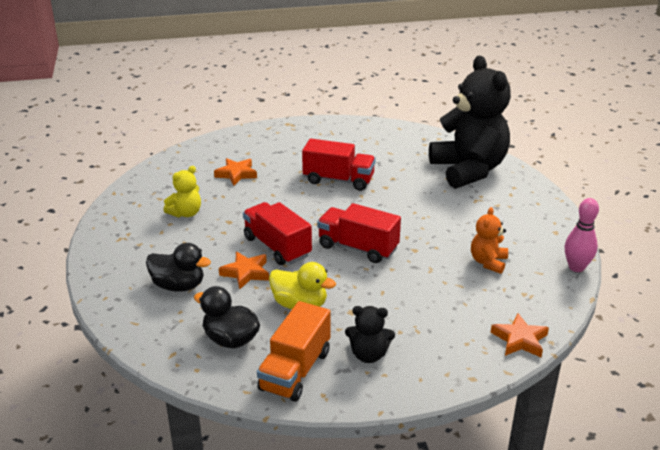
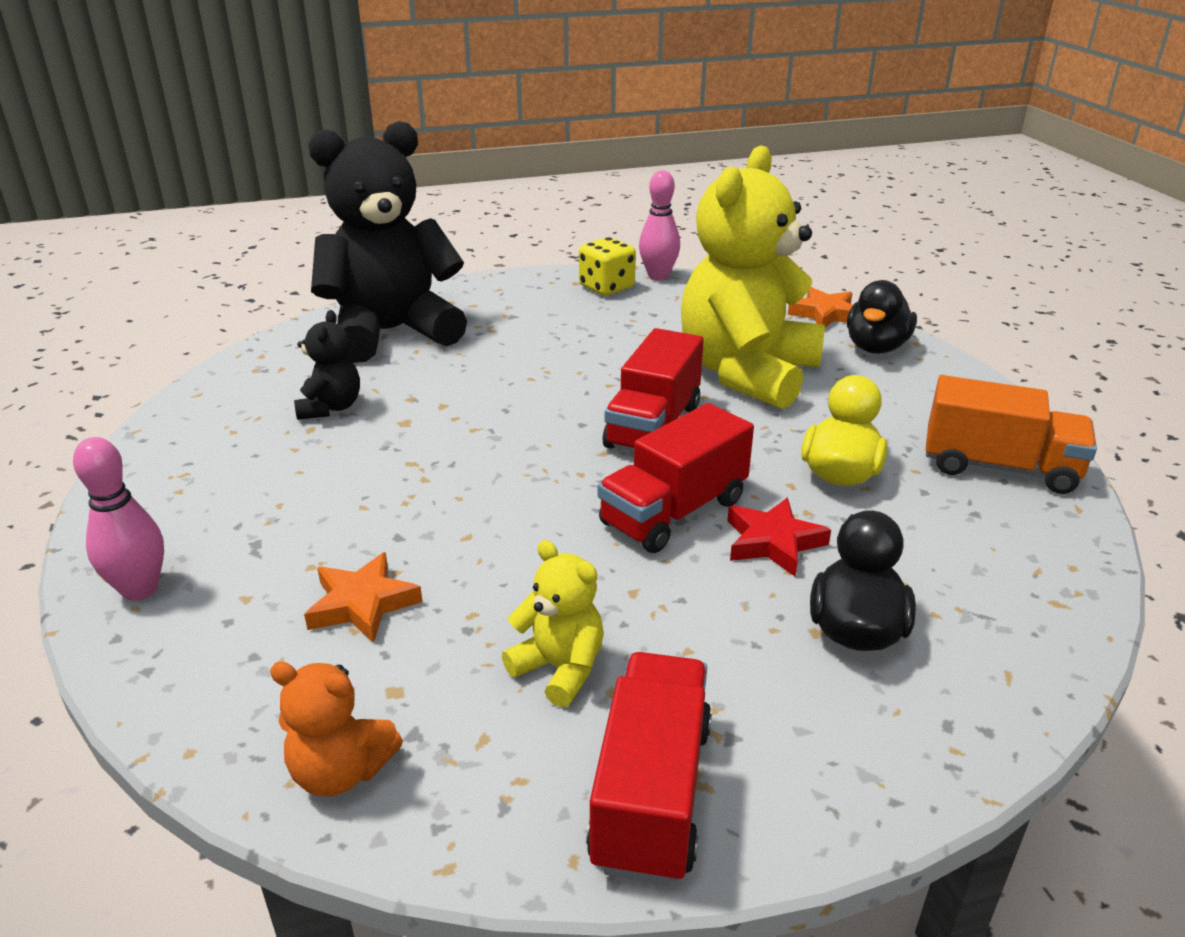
camera: 95 degrees left, 0 degrees up
black duck [194,286,260,348] -> black duck moved to [847,280,917,354]
orange star [219,252,269,290] -> red star [727,498,831,576]
red truck [302,139,376,191] -> red truck moved to [586,652,712,885]
black teddy bear [345,306,395,363] -> black teddy bear moved to [294,310,360,420]
orange teddy bear [471,207,508,274] -> orange teddy bear moved to [270,662,403,797]
none -> pink bowling pin [73,437,164,601]
none -> yellow dice [579,237,636,296]
none -> yellow teddy bear [681,145,825,410]

